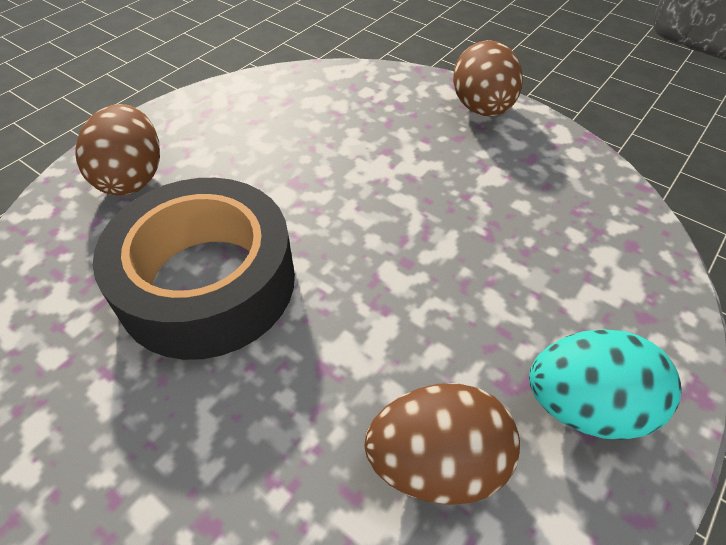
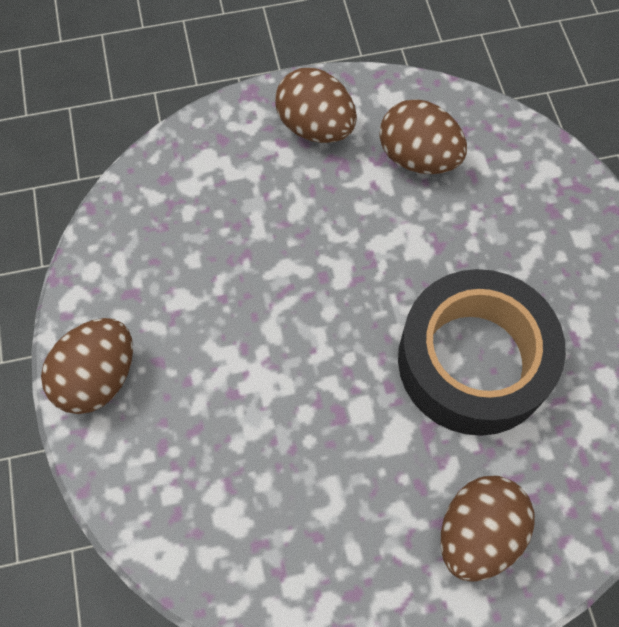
camera: 140 degrees left, 15 degrees up
turquoise egg [529,329,681,440] -> brown egg [275,68,357,143]

